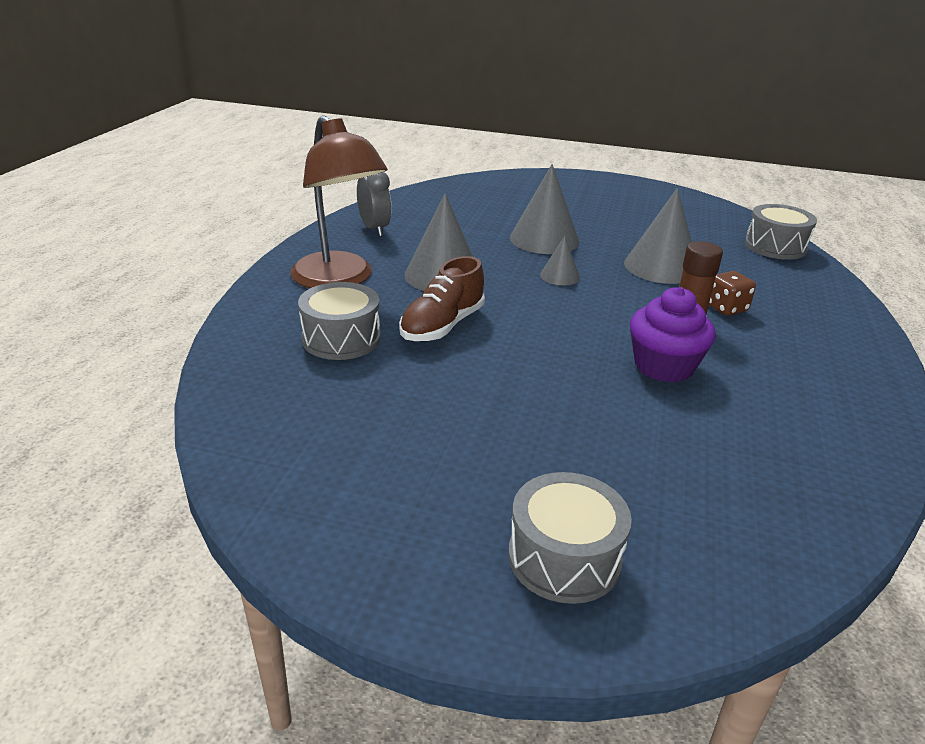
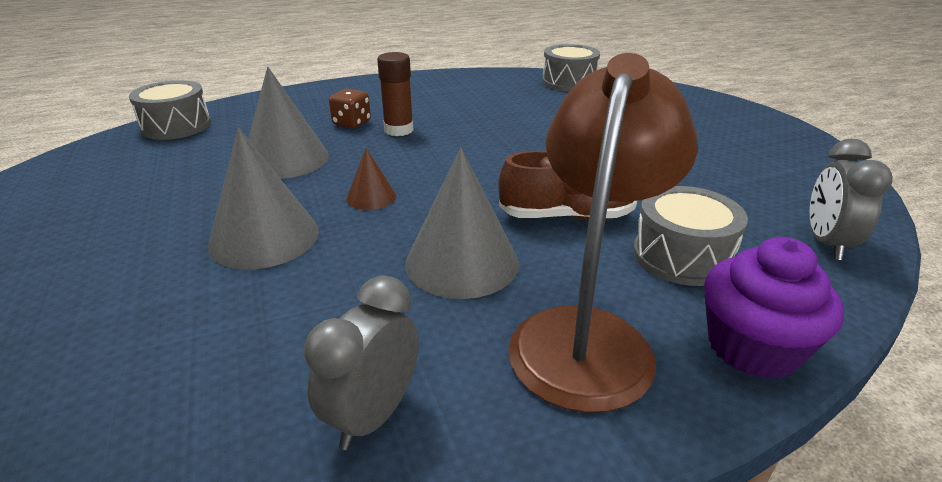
camera: 125 degrees left, 0 degrees up
grey drum [508,472,632,604] -> grey drum moved to [542,44,600,91]
grey cone [540,236,580,285] -> brown cone [347,148,396,210]
purple cupcake [630,287,716,383] -> purple cupcake moved to [704,237,844,379]
none -> grey clock [810,139,893,260]

